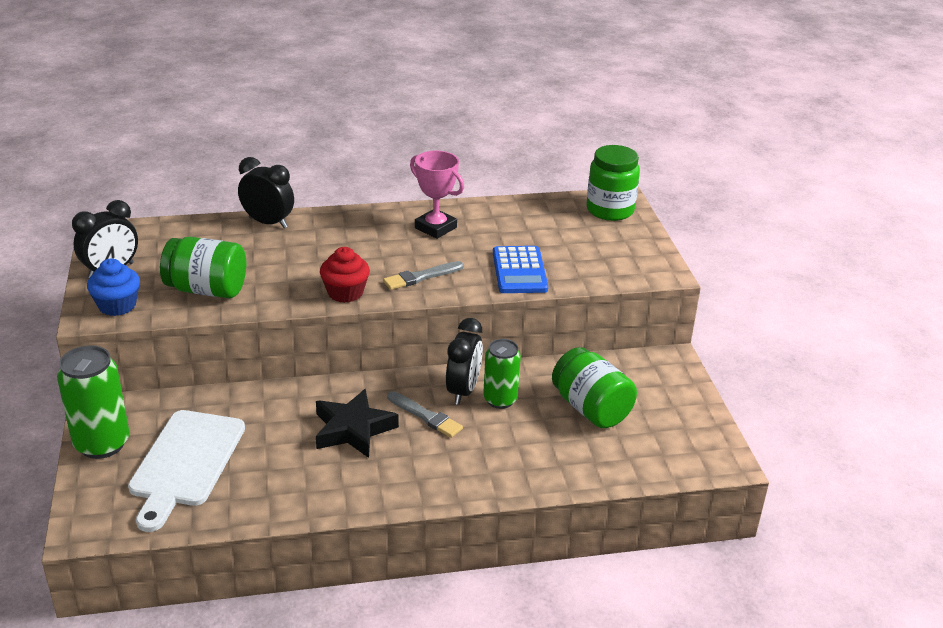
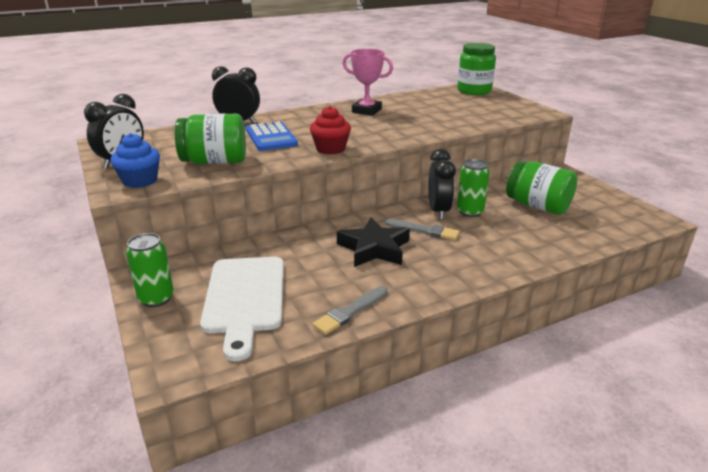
camera: 15 degrees left, 5 degrees down
green can [57,345,130,459] -> green can [126,233,174,307], size x0.66
grey brush [383,261,464,290] -> grey brush moved to [313,286,388,335]
blue calculator [493,246,548,293] -> blue calculator moved to [246,121,298,151]

